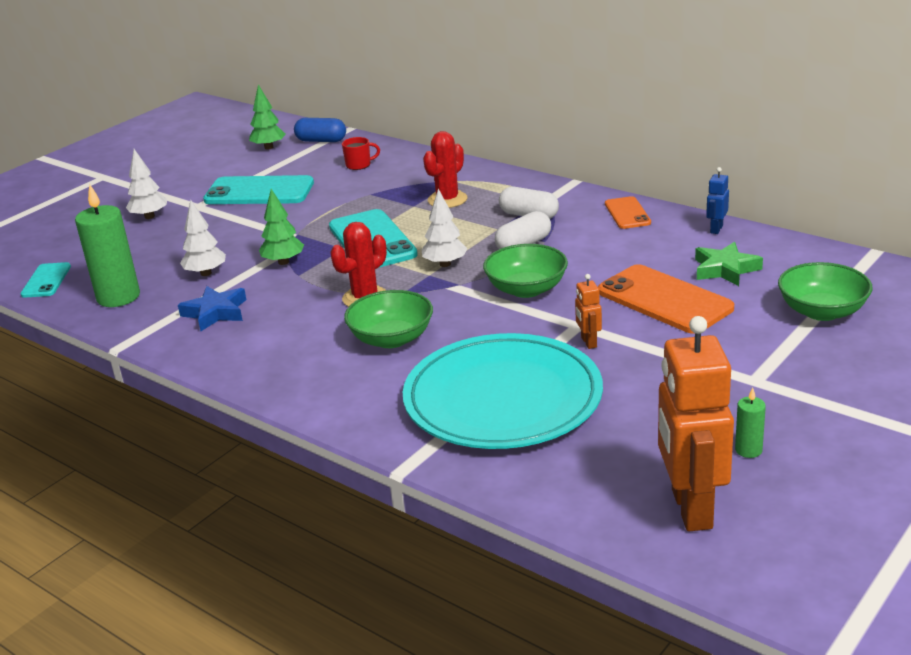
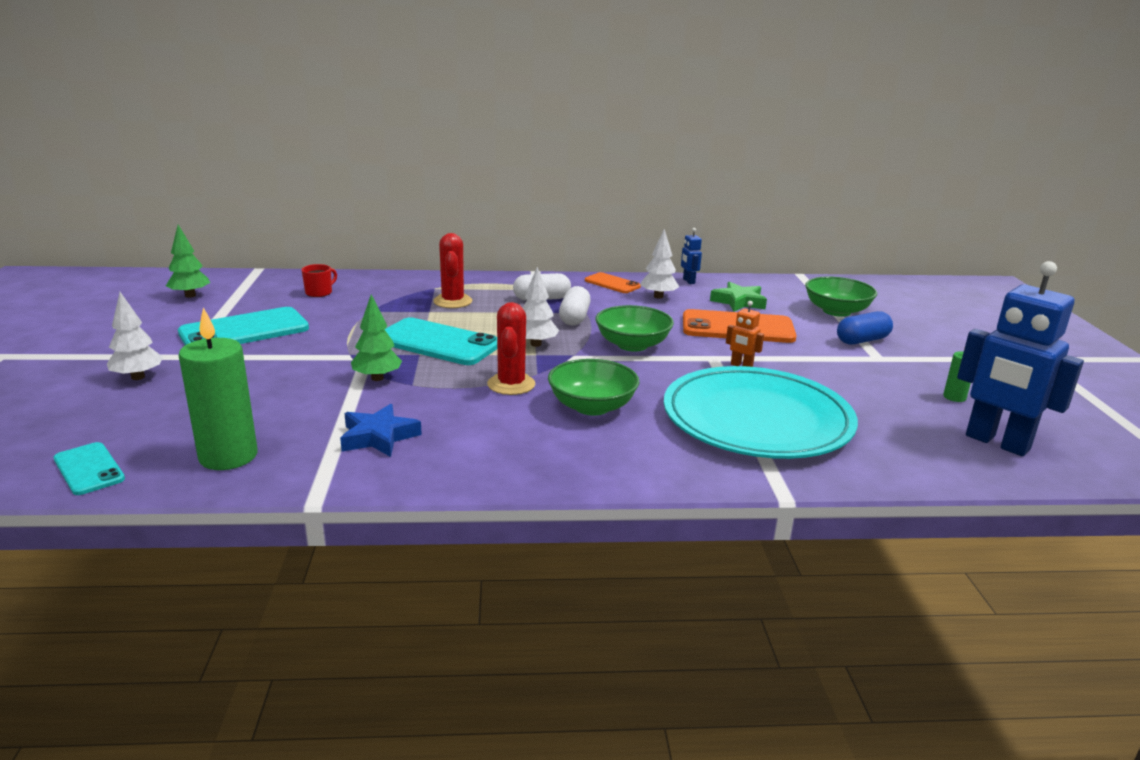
camera: 45 degrees left, 5 degrees down
white tree [180,200,226,276] -> white tree moved to [640,229,679,299]
blue capsule [294,118,346,142] -> blue capsule moved to [837,311,893,345]
orange robot [658,316,734,531] -> blue robot [957,261,1084,456]

